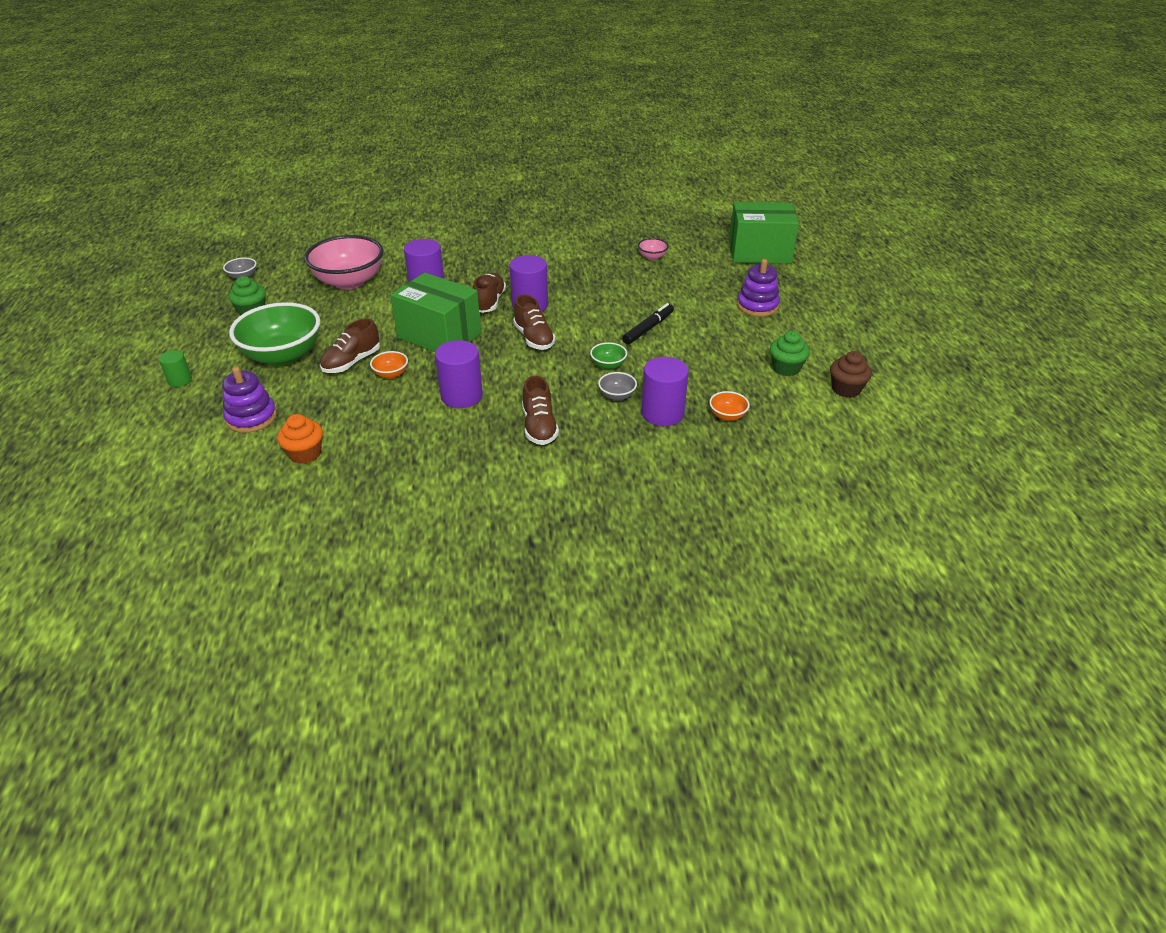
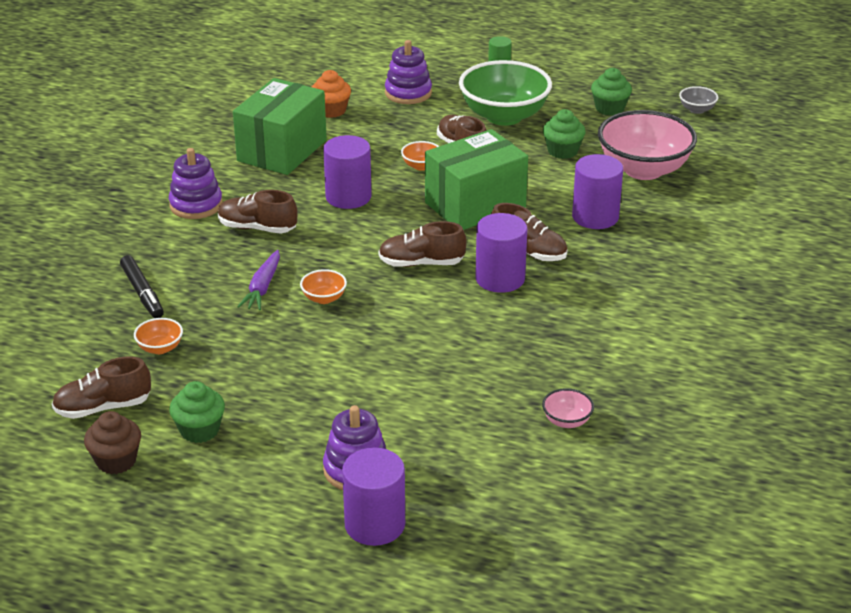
camera: 115 degrees right, 5 degrees down
green bowl [590,342,627,370] -> orange bowl [300,269,347,304]
grey bowl [598,372,637,401] -> purple carrot [237,250,280,310]
black marker [622,303,674,345] -> black marker moved to [120,255,164,318]
purple cylinder [641,357,689,426] -> purple cylinder moved to [342,447,405,546]
green box [729,202,799,264] -> green box moved to [233,78,327,175]
none -> brown shoe [52,357,151,419]
none -> purple stacking toy [169,148,223,219]
none -> green cupcake [543,109,586,159]

